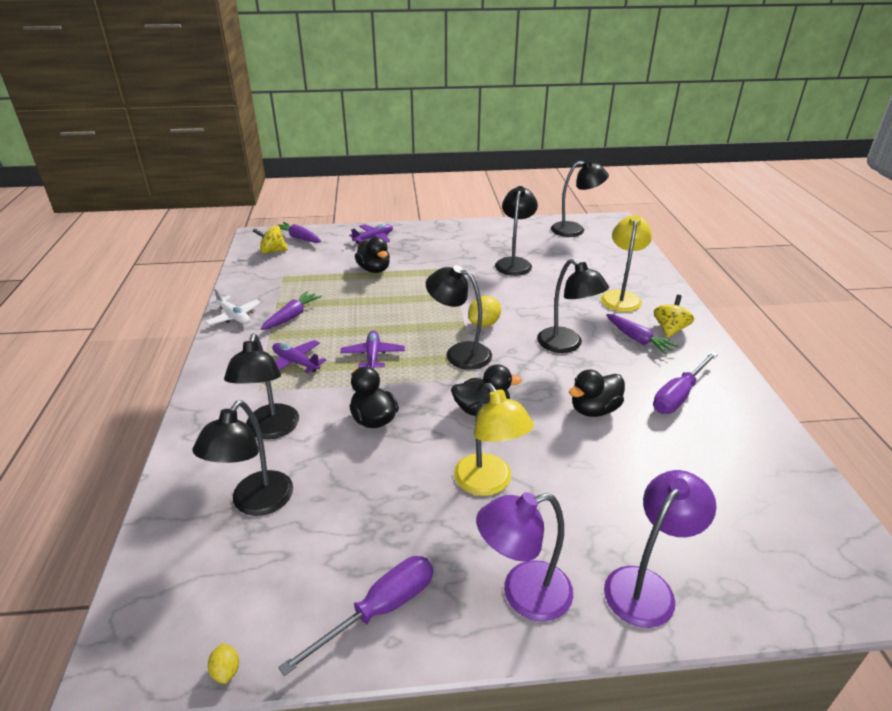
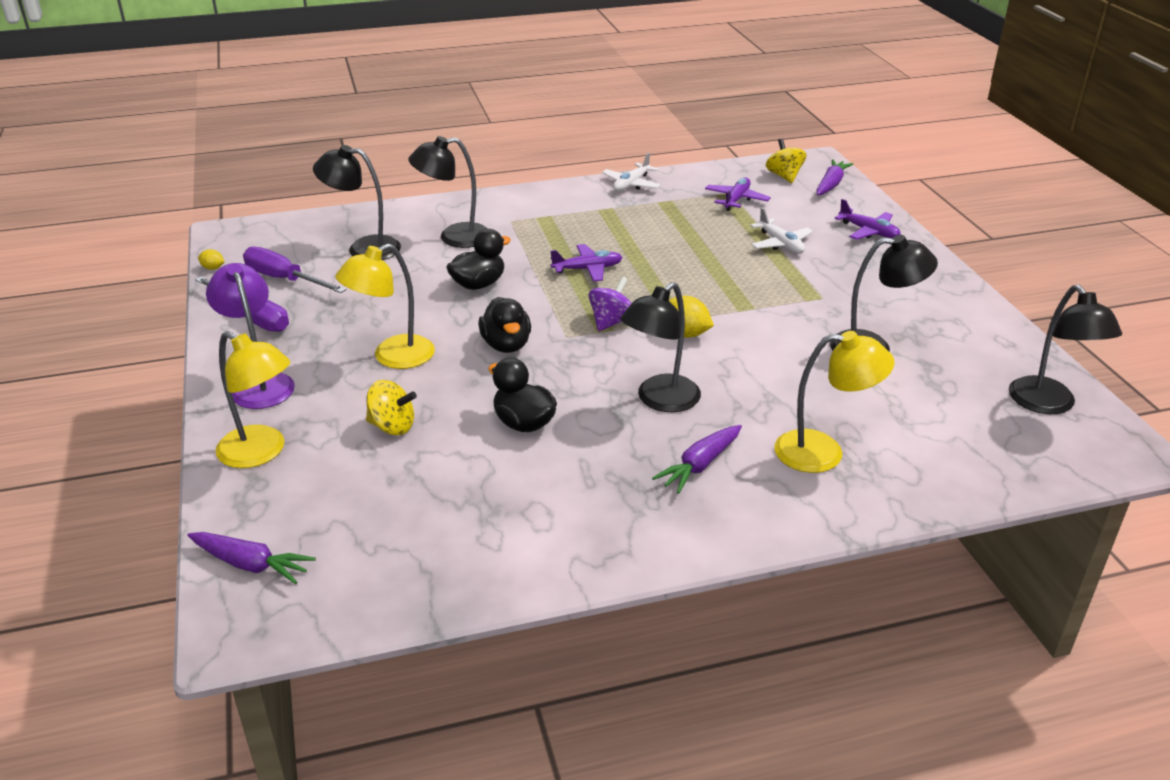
camera: 80 degrees right, 0 degrees up
yellow lemon [208,643,239,684] -> yellow lemon turned 45 degrees clockwise [198,249,225,270]
purple carrot [261,291,322,330] -> purple carrot moved to [187,532,316,584]
purple plane [272,340,327,373] -> purple plane moved to [705,177,771,211]
black duck [355,237,390,273] -> white plane [750,207,813,253]
black lamp [426,265,492,370] -> purple spinning top [589,277,632,332]
purple lamp [604,470,716,628] -> yellow lamp [216,331,290,468]
purple screwdriver [653,351,718,414] -> purple screwdriver moved to [243,246,346,293]
yellow spinning top [654,295,694,338] -> yellow spinning top moved to [366,380,417,435]

